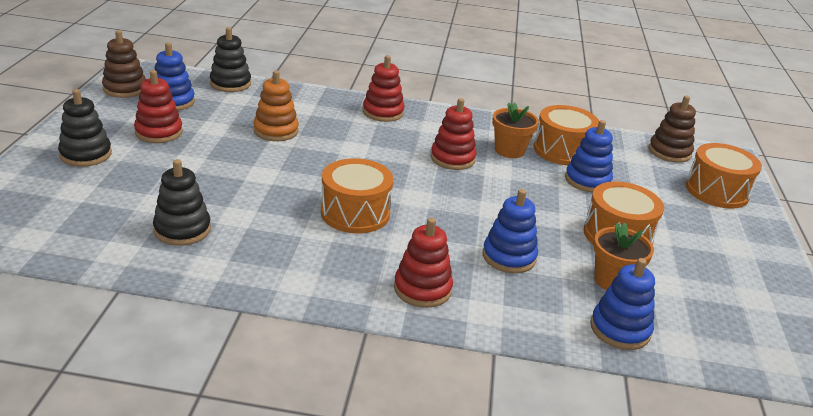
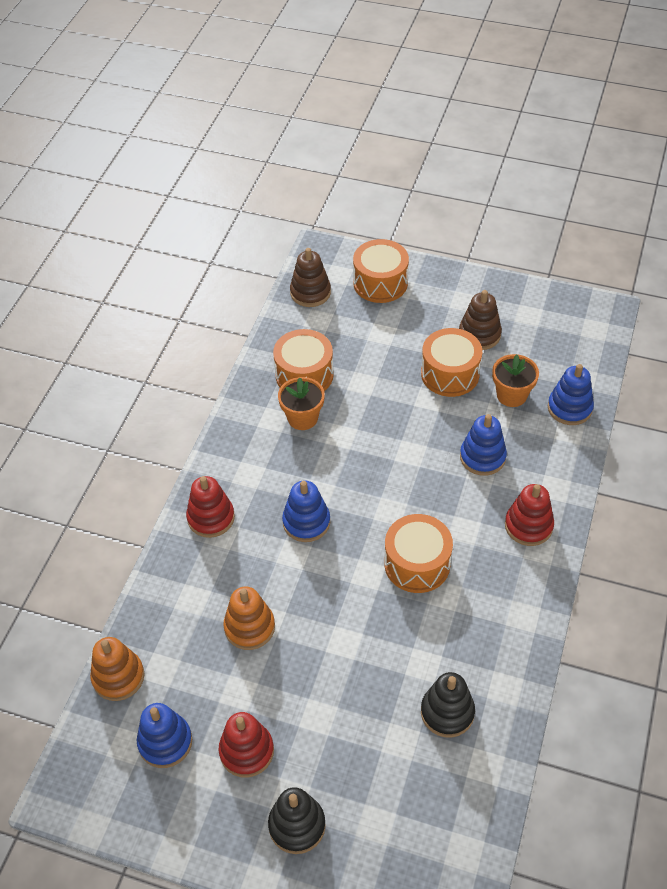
camera: 75 degrees left, 20 degrees up
brown stacking toy [102,30,146,98] -> brown stacking toy moved to [459,290,502,350]
black stacking toy [210,27,251,92] -> orange stacking toy [90,637,144,701]
red stacking toy [431,98,477,170] -> none
blue stacking toy [565,120,613,193] -> blue stacking toy moved to [282,481,330,542]

